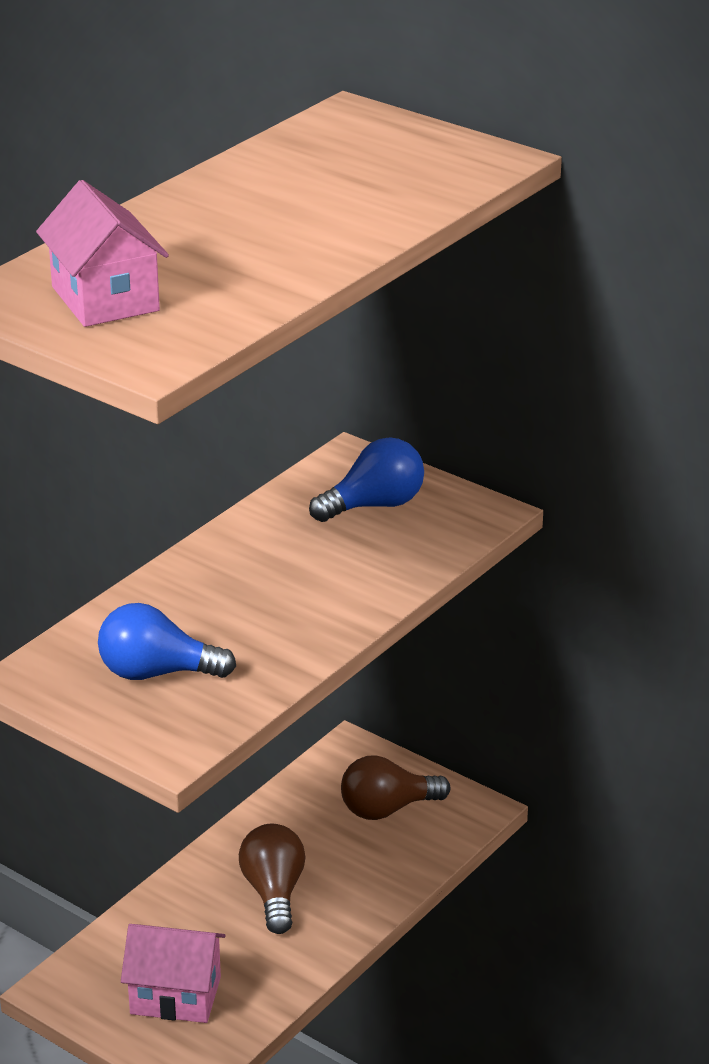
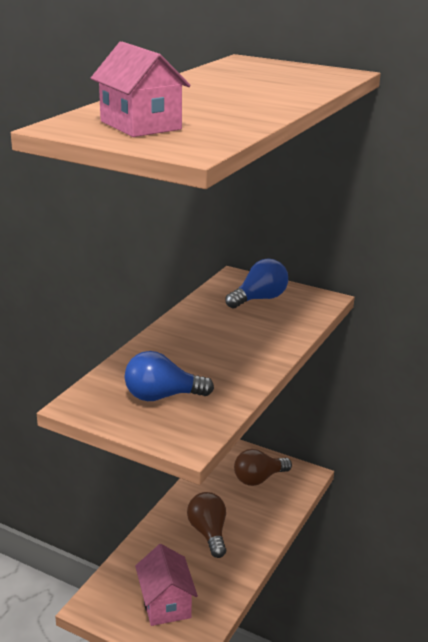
camera: 10 degrees left, 5 degrees down
pink house [121,924,226,1023] -> pink house turned 75 degrees clockwise [135,544,198,626]

